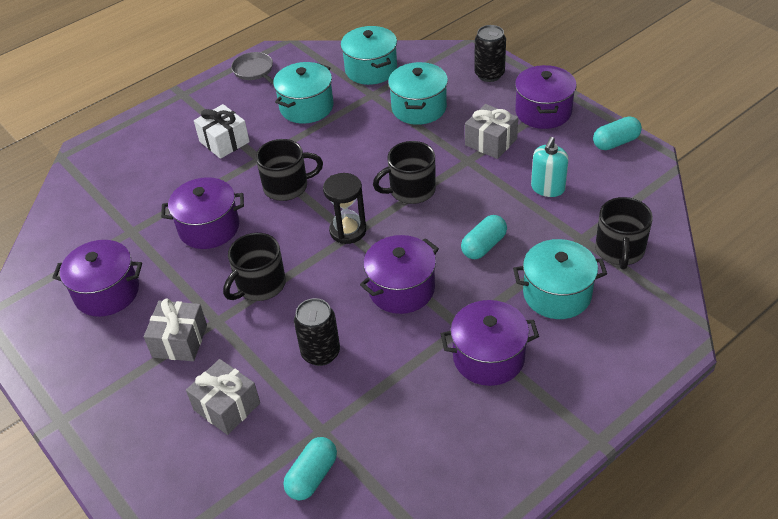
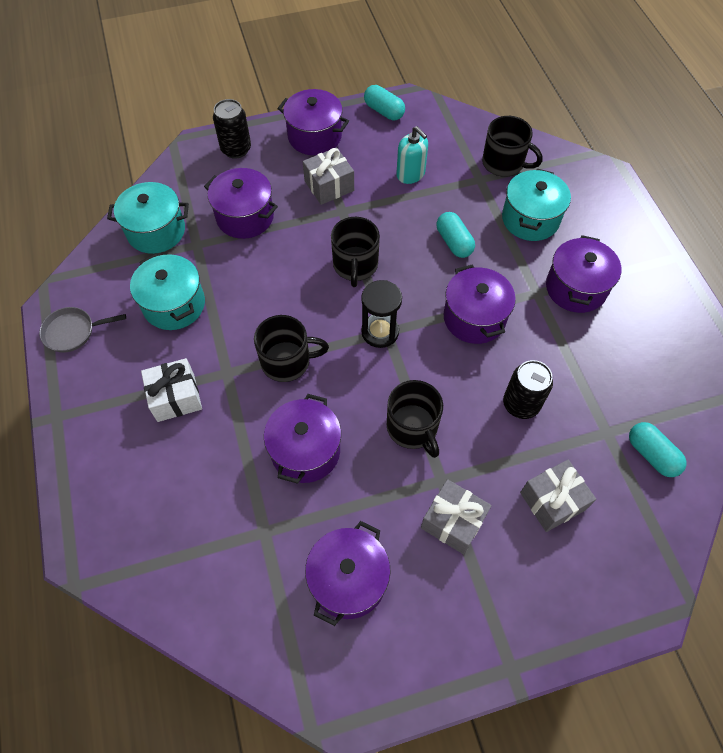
camera: 70 degrees left, 15 degrees up
black mug [256,139,323,201] -> black mug turned 75 degrees clockwise [254,315,329,382]
turquoise pot [388,62,448,125] -> purple pot [204,168,278,239]
turquoise capsule [593,116,642,150] -> turquoise capsule turned 45 degrees counterclockwise [364,85,405,120]

